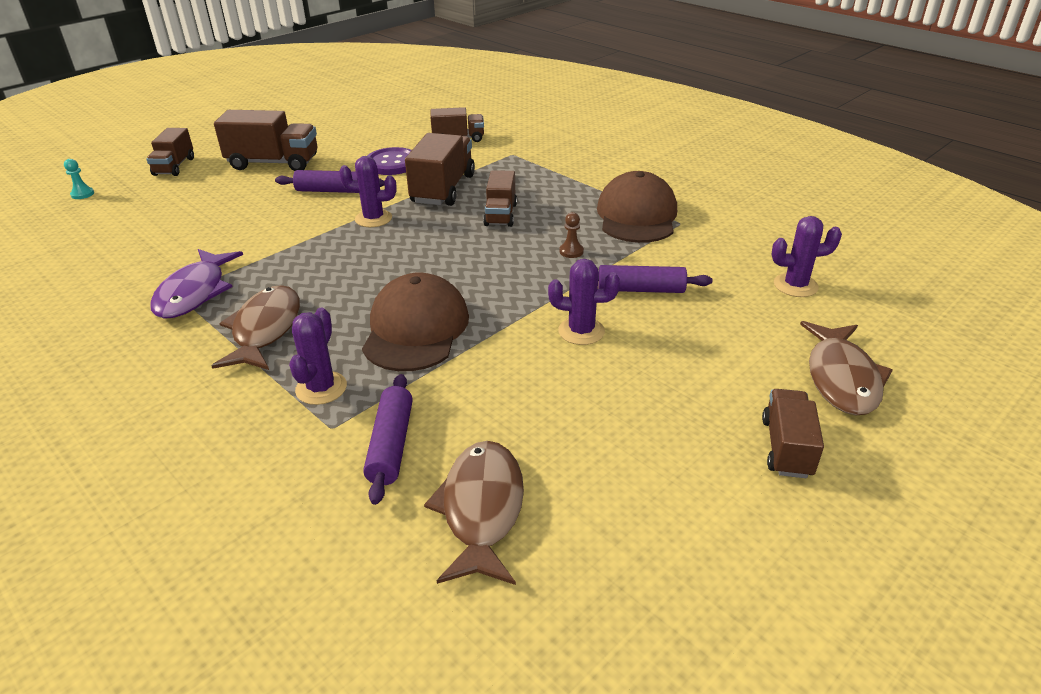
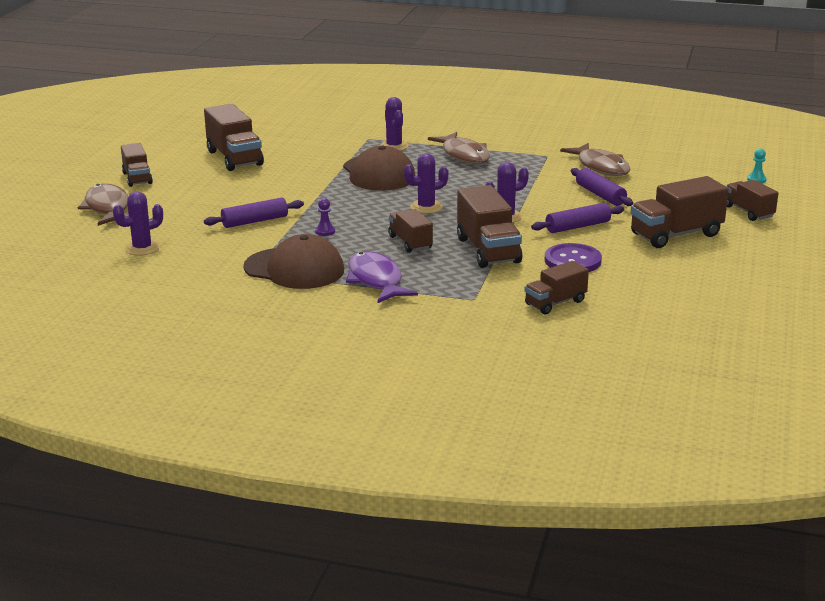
camera: 150 degrees right, 10 degrees down
purple fish [150,249,243,319] -> purple fish moved to [346,251,418,303]
purple rolling pin [363,374,413,505] -> purple rolling pin moved to [571,168,633,206]
brown fish [424,441,524,585] -> brown fish moved to [560,143,630,176]
purple cactus [548,259,620,345] -> purple cactus moved to [404,153,449,214]
brown pawn [559,212,584,258] -> purple pawn [315,198,335,236]
brown cap [597,171,677,243] -> brown cap turned 45 degrees counterclockwise [243,234,344,289]
none -> brown truck [204,104,264,171]

